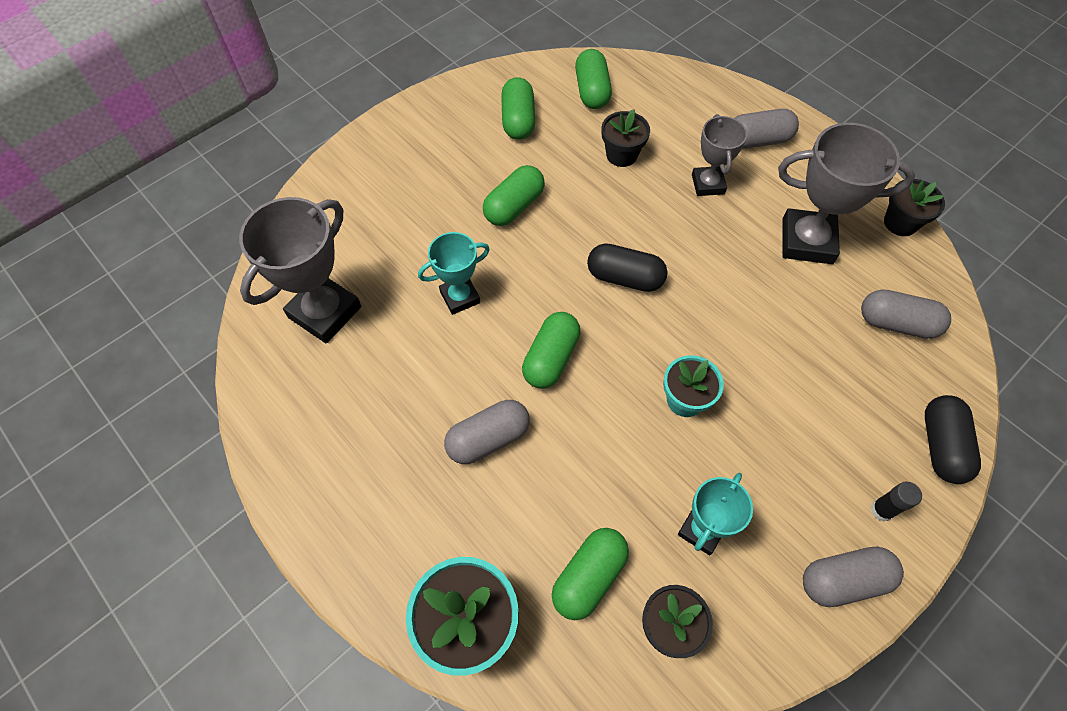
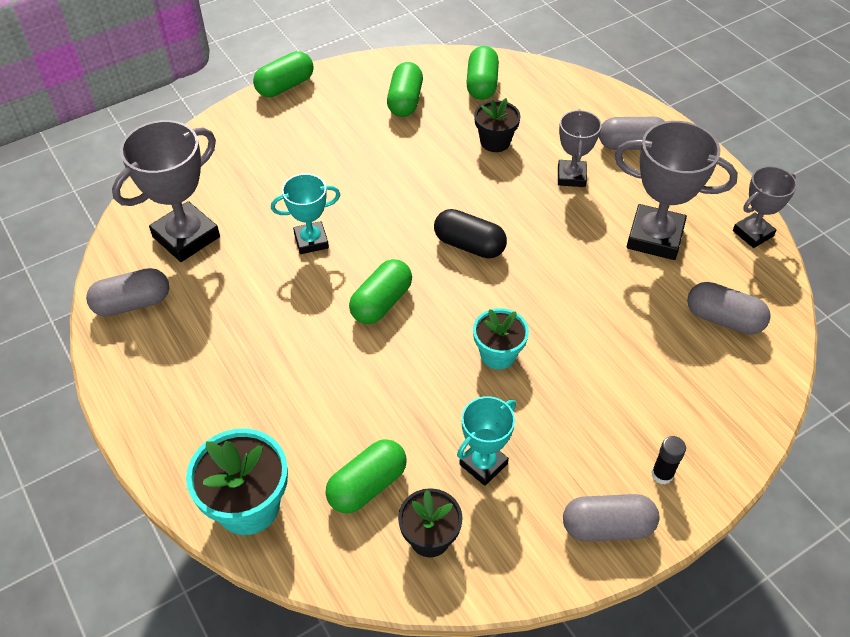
camera: 10 degrees right, 10 degrees down
grey capsule [444,400,530,464] -> grey capsule moved to [86,268,169,317]
green capsule [483,165,545,226] -> green capsule moved to [253,51,314,97]
black flower pot [884,179,945,236] -> grey trophy [733,166,797,248]
black capsule [925,395,981,484] -> none

